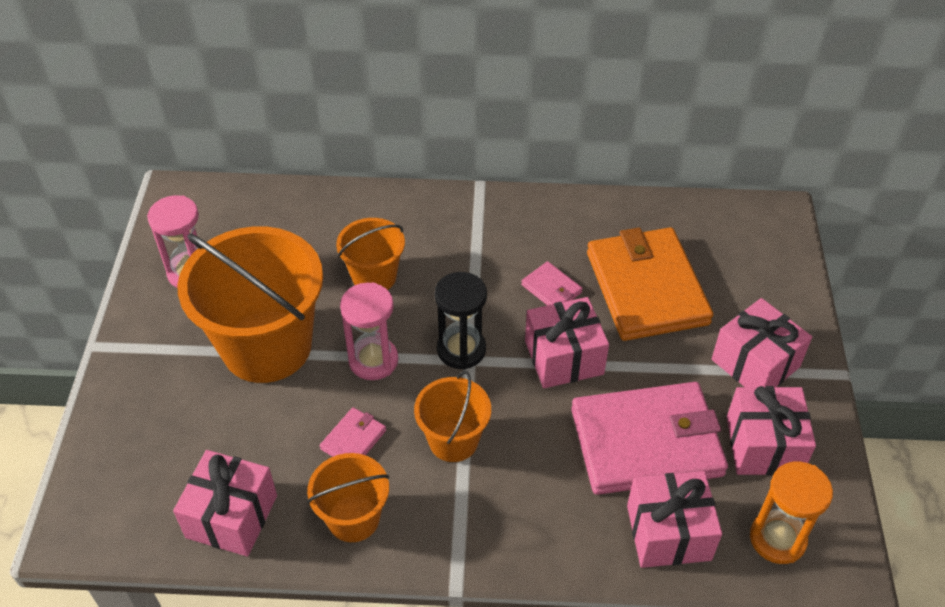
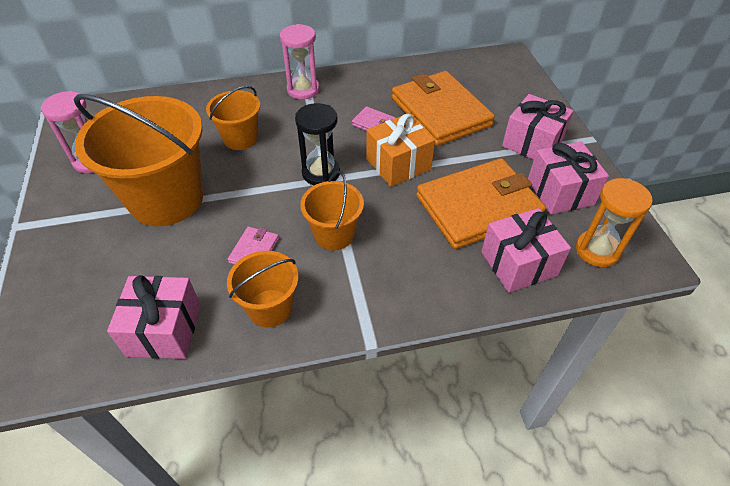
camera: 15 degrees left, 0 degrees up
pink hourglass [340,282,398,380] -> pink hourglass moved to [280,24,320,100]
pink gift [525,297,609,388] -> orange gift [366,114,435,187]
pink wallet [571,382,728,495] -> orange wallet [416,158,546,249]

